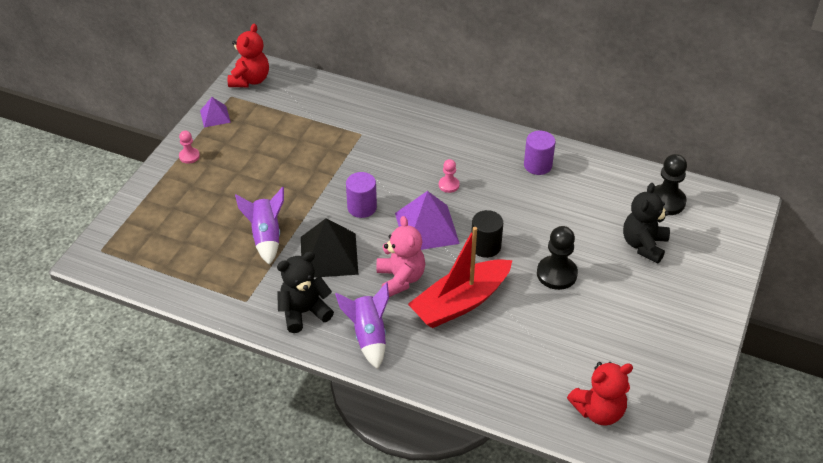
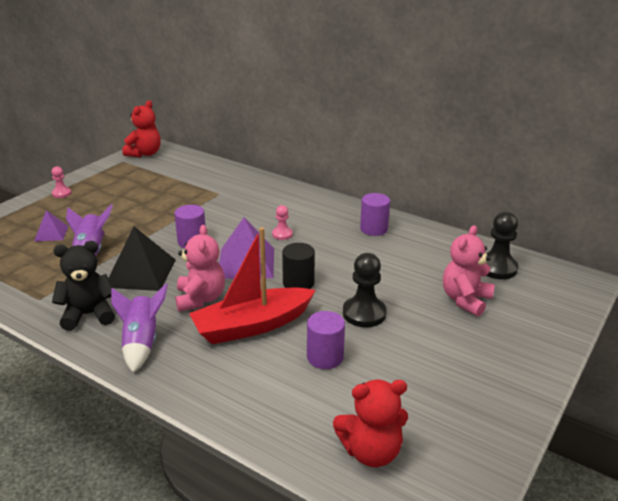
camera: 10 degrees right, 15 degrees down
purple pyramid [200,97,231,127] -> purple pyramid moved to [34,210,68,241]
black teddy bear [623,183,670,264] -> pink teddy bear [443,225,495,317]
none -> purple cylinder [307,311,345,369]

